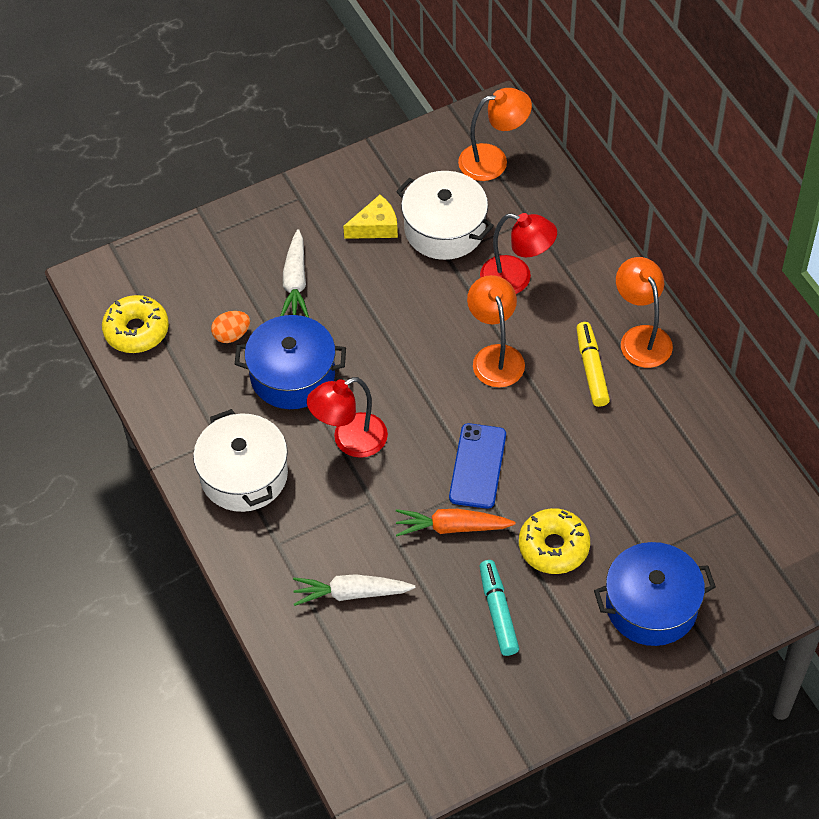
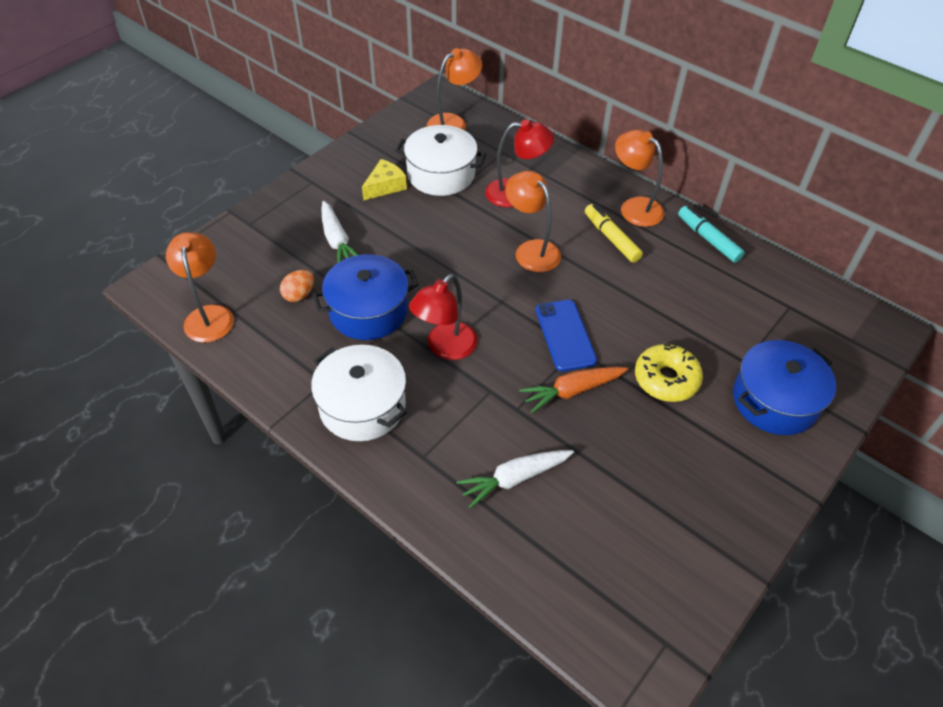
camera: 25 degrees left, 5 degrees down
yellow donut [102,295,169,353] -> orange lamp [166,232,234,343]
turquoise marker [479,560,519,656] -> turquoise marker moved to [678,206,745,263]

